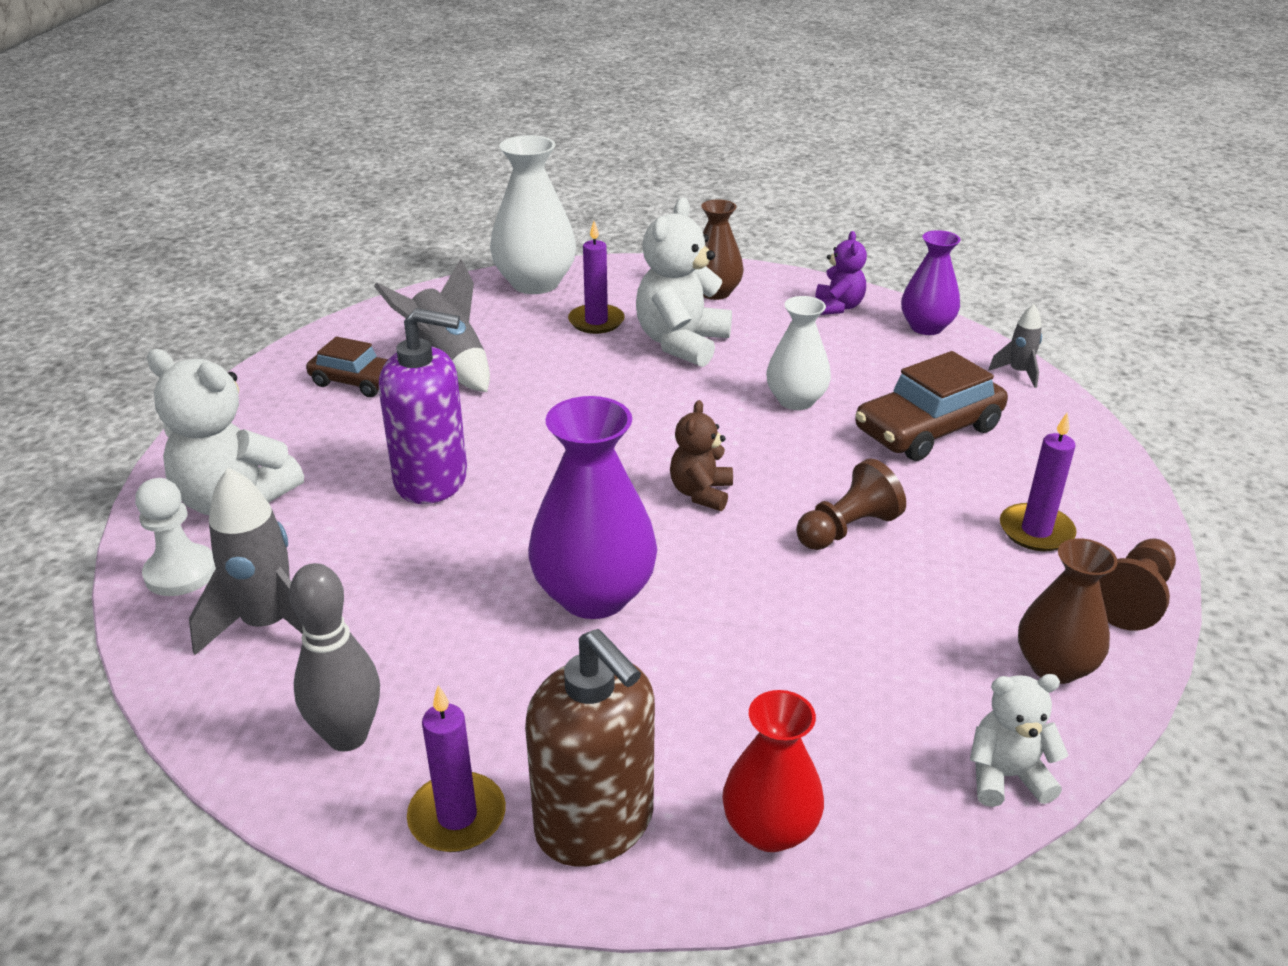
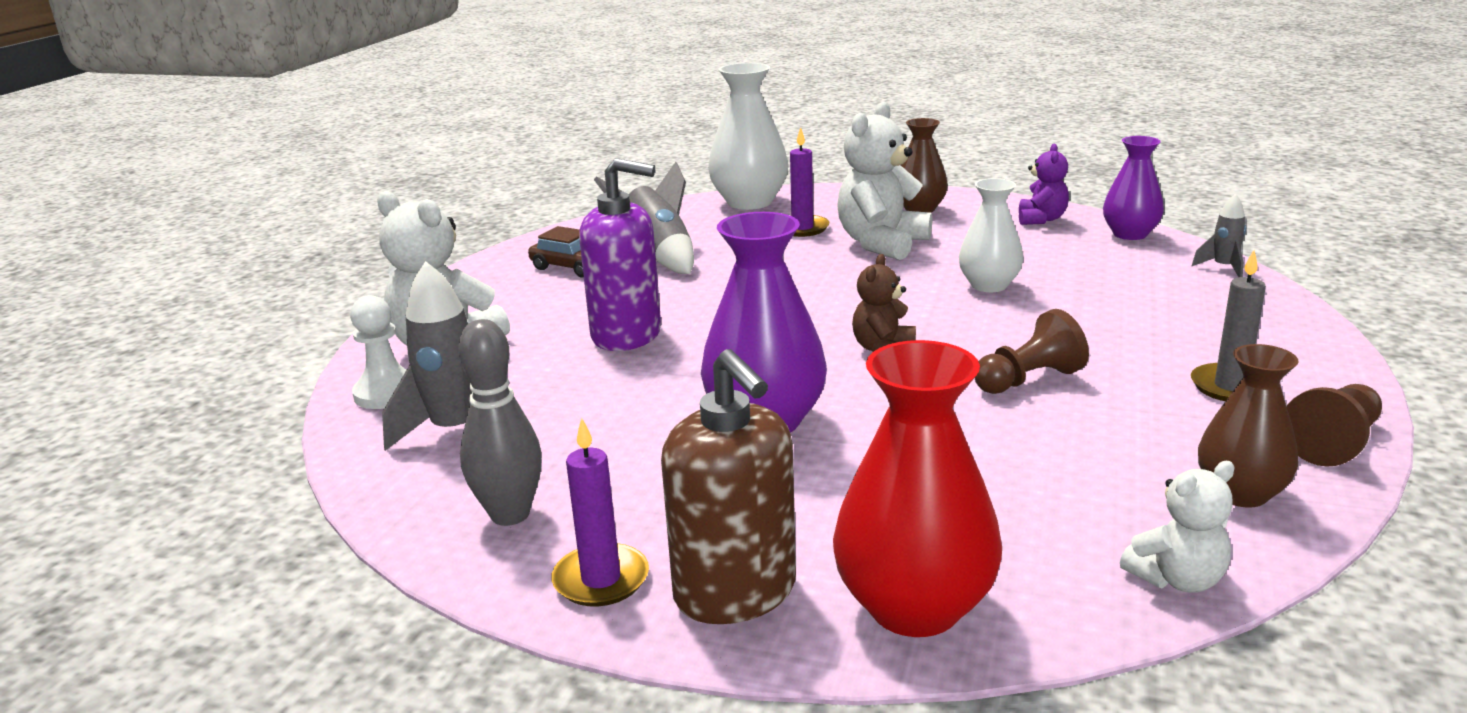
camera: 10 degrees right, 10 degrees down
red vase [722,690,824,852] -> red vase [833,340,1002,637], size x1.57
brown car [855,351,1008,461] -> none
white teddy bear [970,674,1068,807] -> white teddy bear turned 150 degrees clockwise [1120,461,1234,593]
purple candle [1000,412,1077,551] -> grey candle [1191,250,1266,401]

